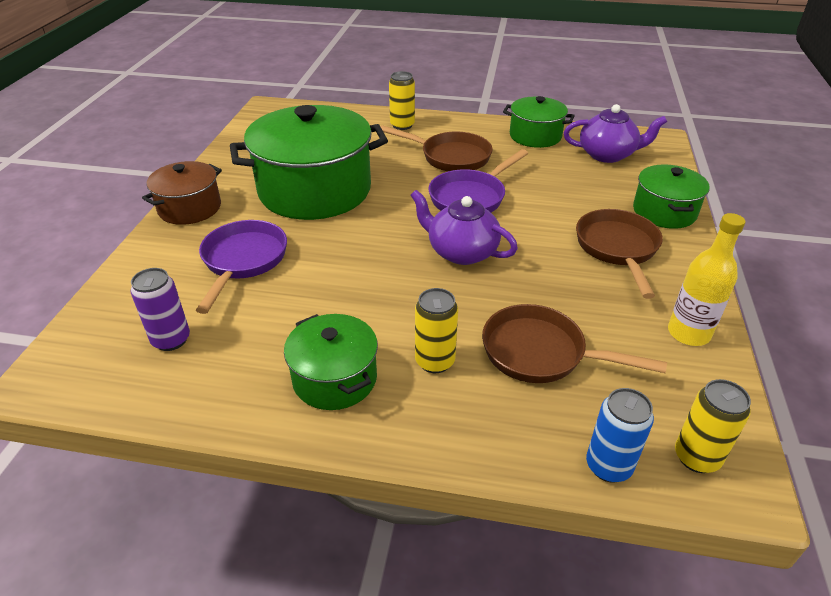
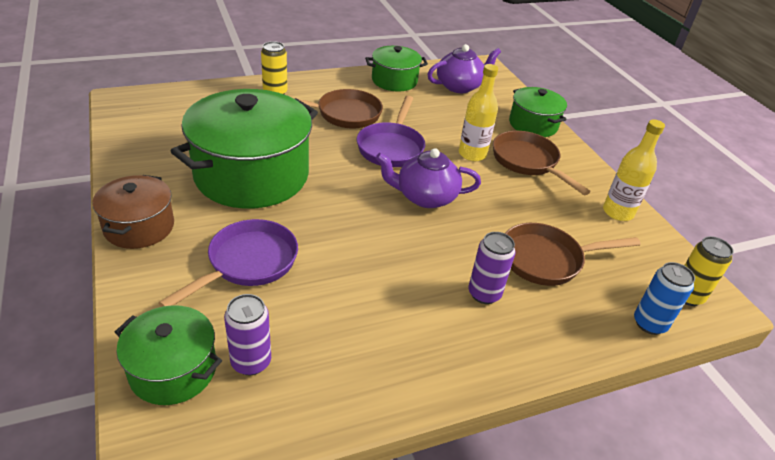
camera: 35 degrees left, 0 degrees up
purple pan [196,220,287,314] -> purple pan turned 60 degrees clockwise [158,219,298,307]
green pot [284,314,378,410] -> green pot moved to [115,305,222,405]
yellow can [415,288,458,373] -> purple can [469,232,516,304]
none -> yellow bottle [459,64,498,161]

